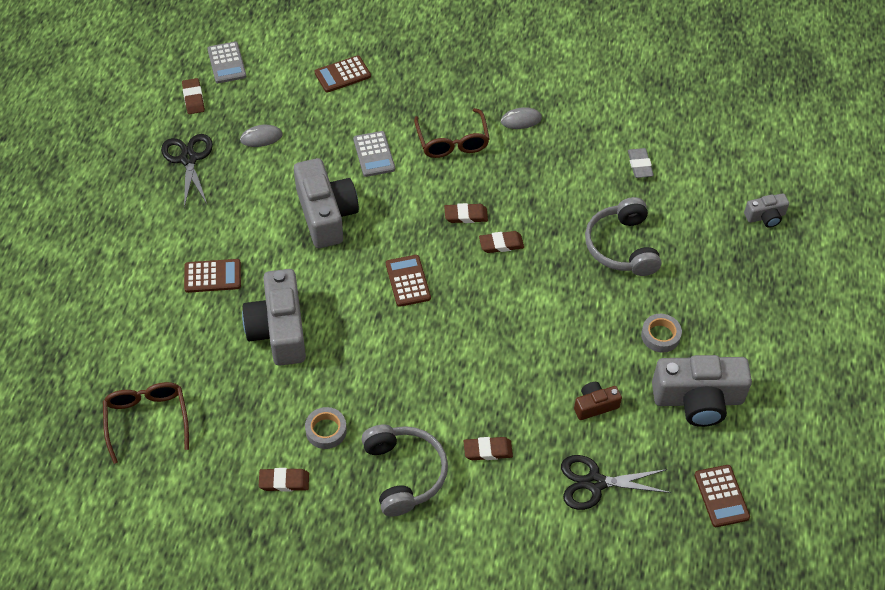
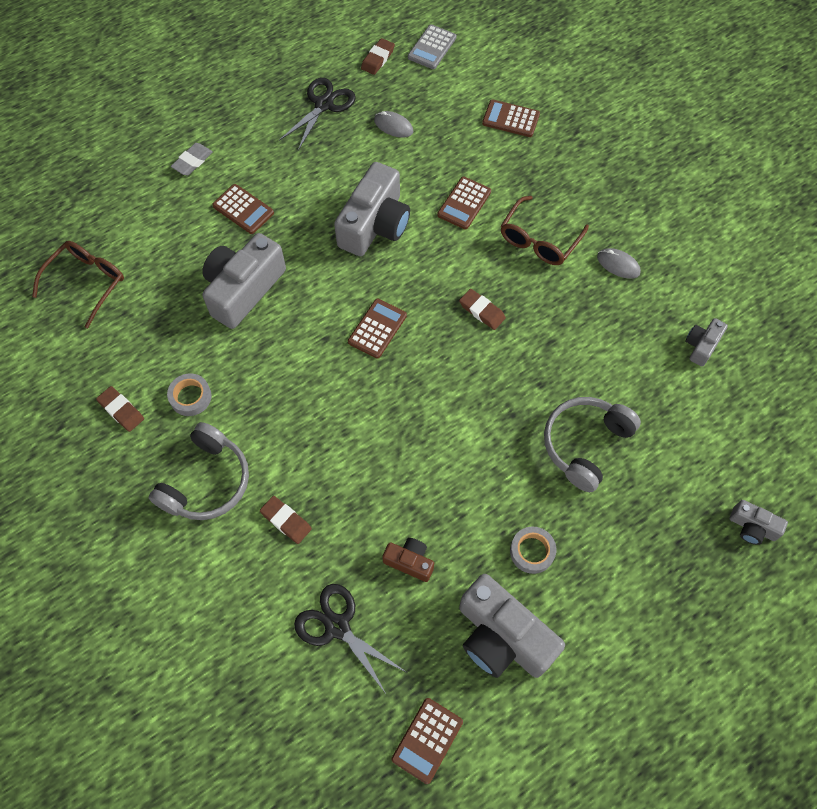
camera: 45 degrees right, 10 degrees up
grey calculator [353,131,395,177] -> brown calculator [437,177,491,229]
brown eraser [479,231,524,253] -> none
grey eraser [628,148,654,178] -> grey eraser moved to [171,143,213,176]
none -> grey camera [685,318,728,366]

